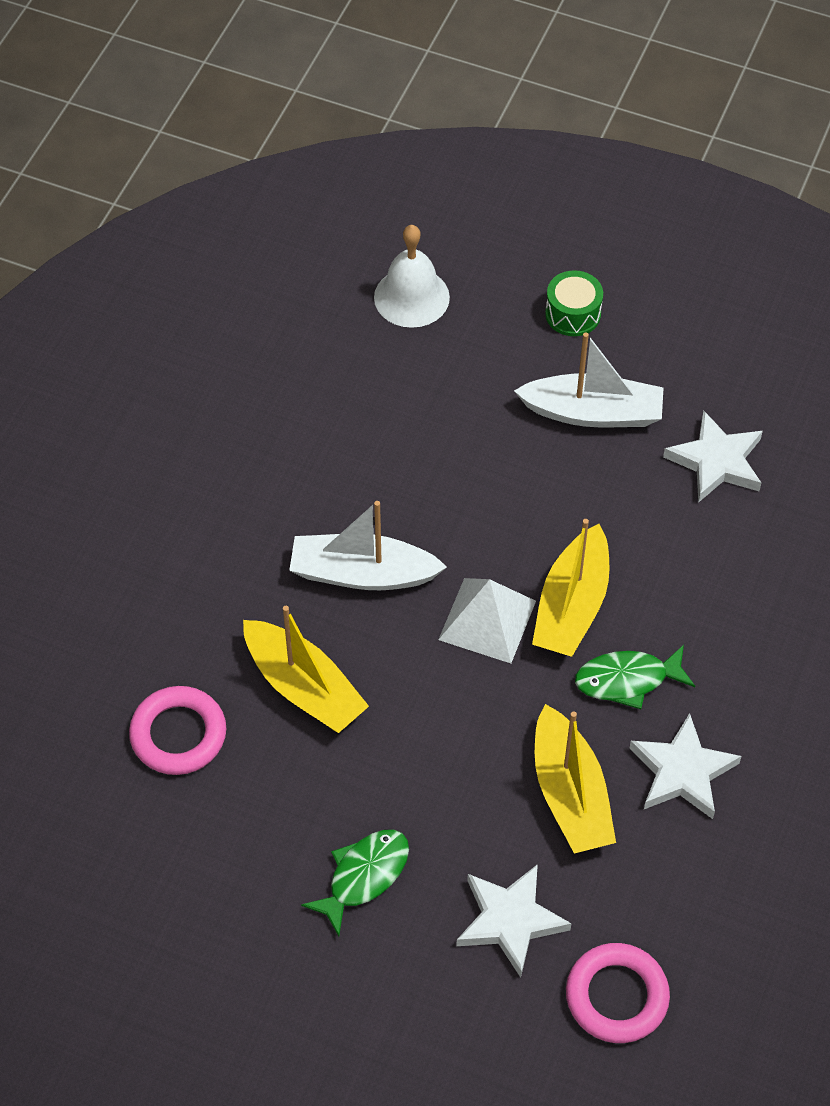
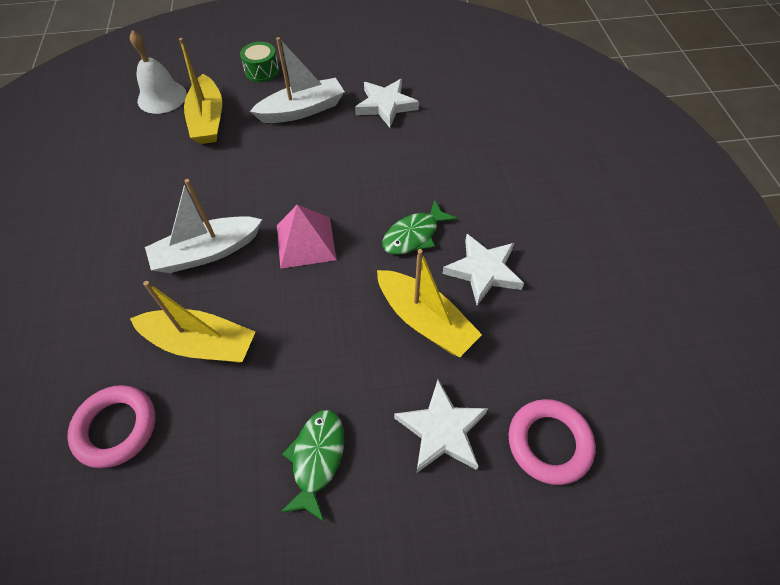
camera: 30 degrees left, 0 degrees up
white pyramid [438,578,536,663] -> pink pyramid [277,205,336,269]
yellow boat [532,519,610,657] -> yellow boat moved to [179,38,222,144]

